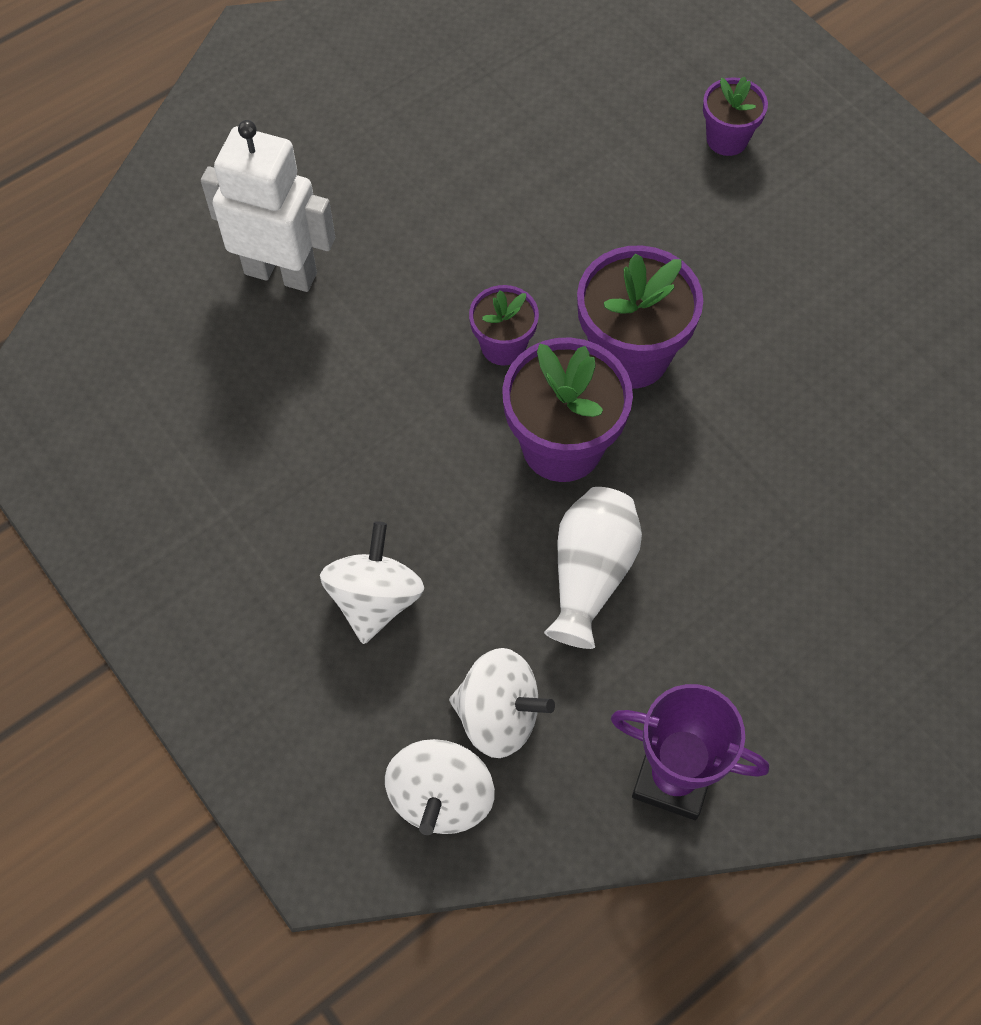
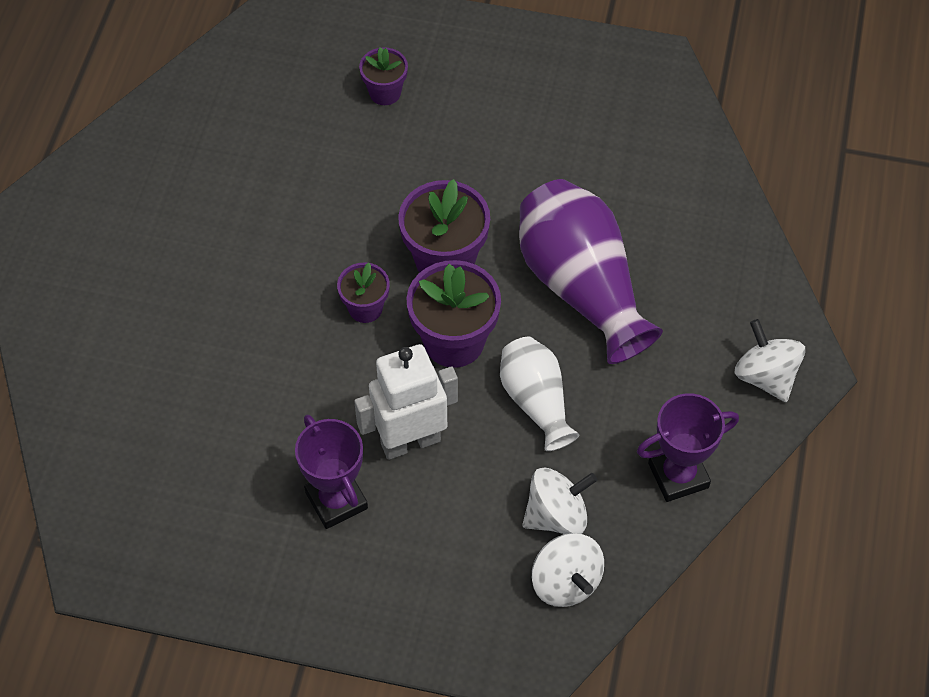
camera: 40 degrees left, 5 degrees down
white robot [201,120,335,292] -> white robot moved to [354,344,458,460]
white spinning top [320,521,424,644] -> white spinning top moved to [734,319,805,402]
none -> purple trophy [295,415,368,529]
none -> purple vase [519,179,663,364]

